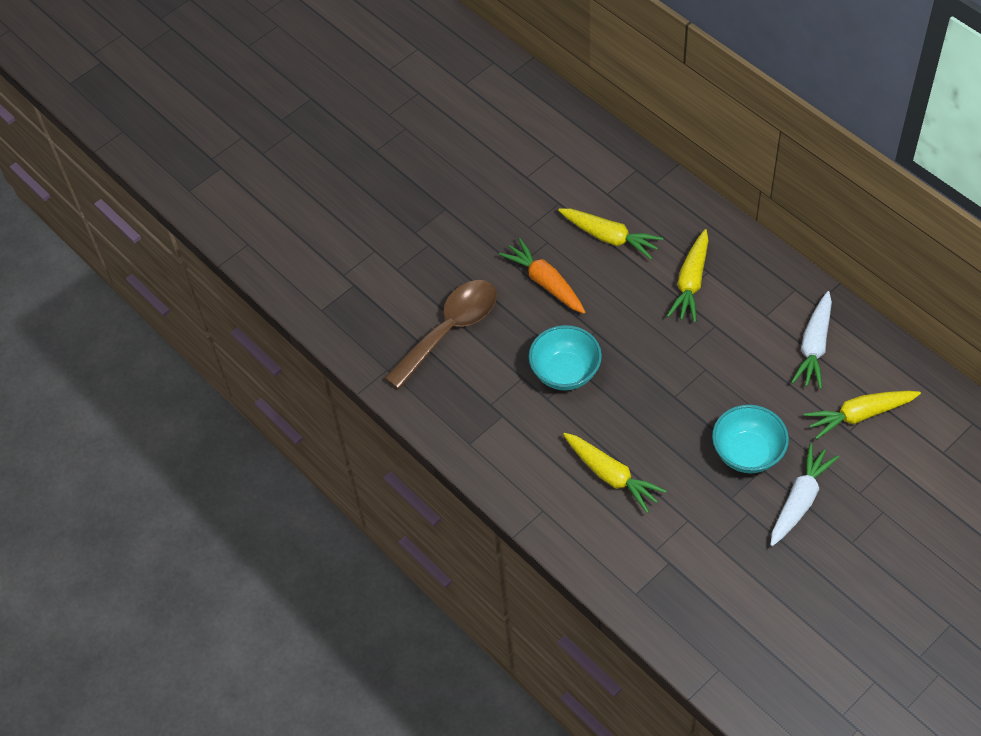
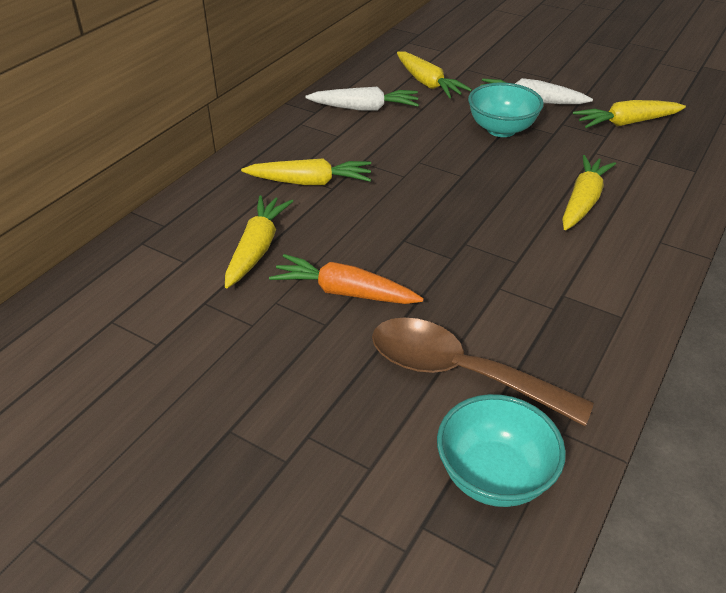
camera: 110 degrees left, 15 degrees down
orange carrot [499,238,586,314] -> orange carrot turned 75 degrees clockwise [269,254,424,304]
turquoise bowl [528,325,602,391] -> turquoise bowl moved to [437,394,566,507]
none -> yellow carrot [573,100,686,128]

